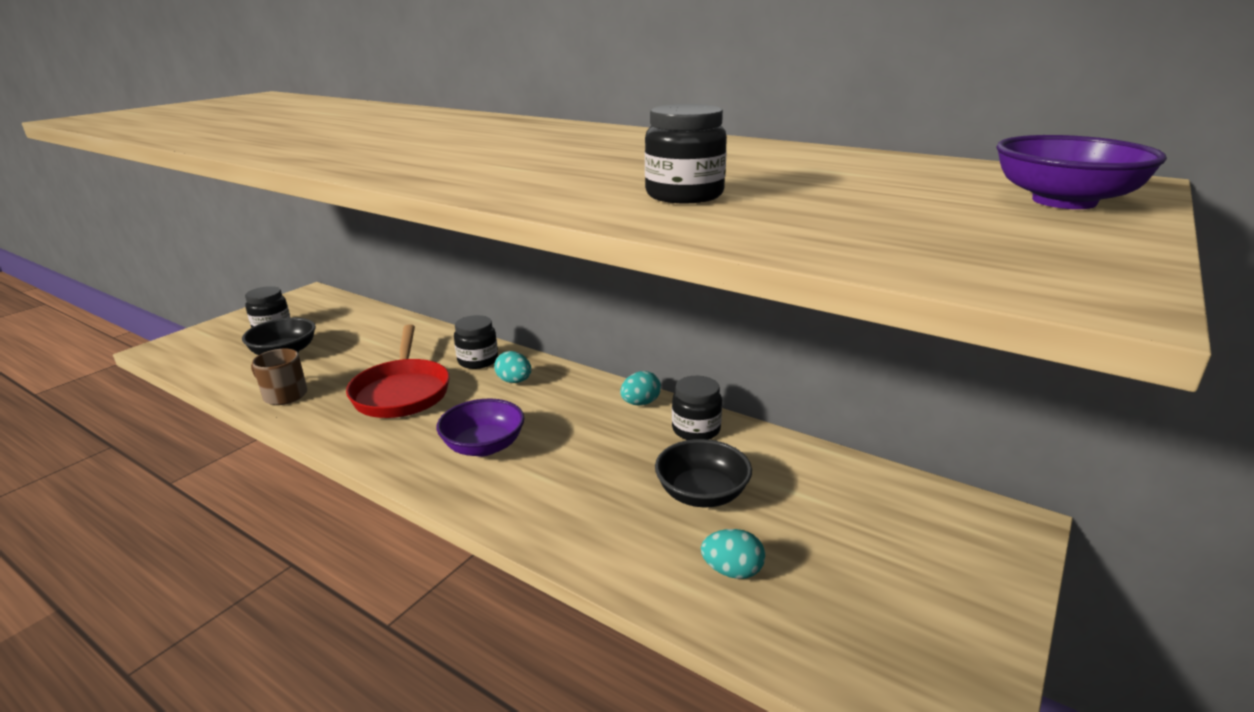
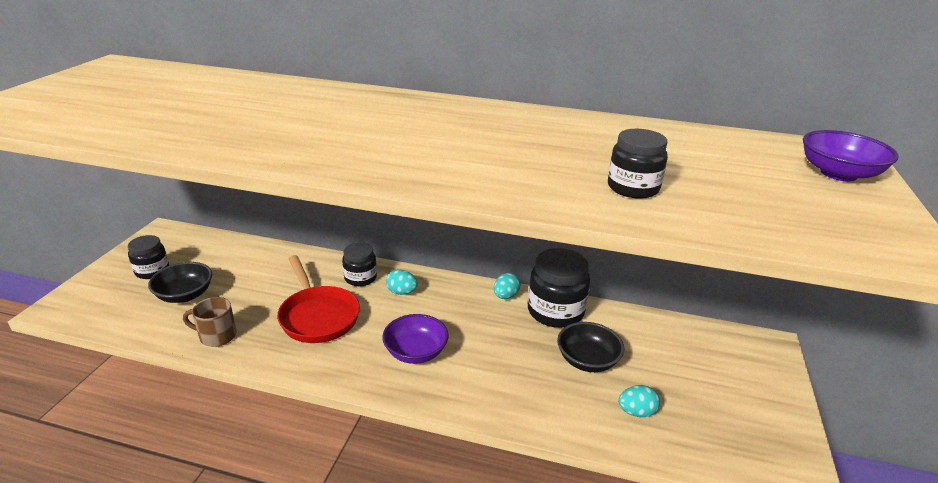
camera: 20 degrees left, 5 degrees up
black jar [672,376,722,440] -> black jar [528,248,590,328], size x1.66

